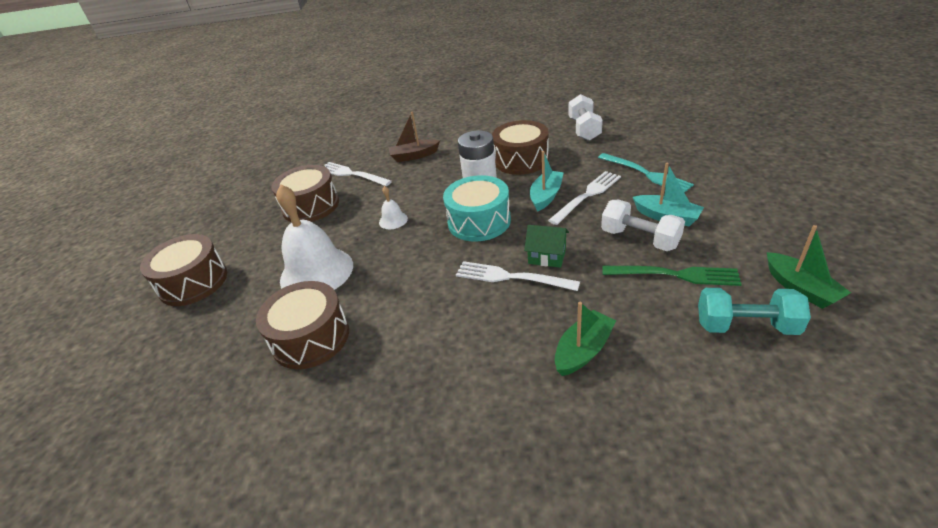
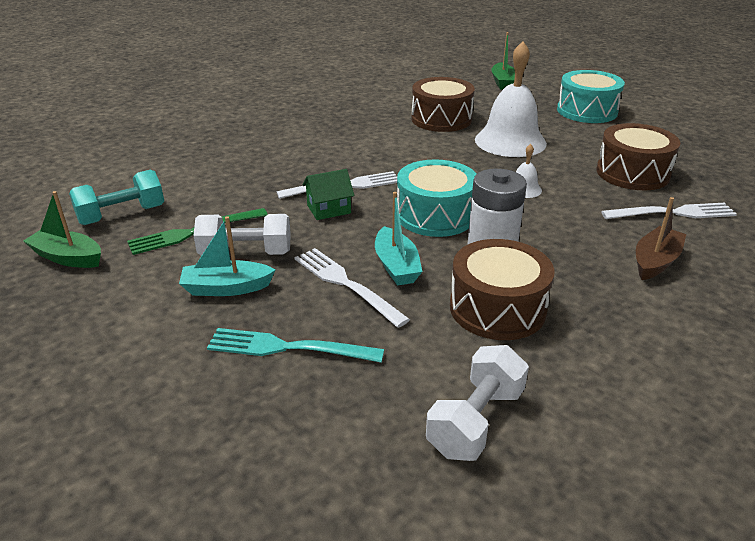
camera: 135 degrees right, 5 degrees down
brown drum [140,234,227,306] -> turquoise drum [557,70,625,123]
white fork [548,171,621,225] -> white fork turned 135 degrees clockwise [294,248,410,328]
green boat [555,302,616,376] -> green boat moved to [491,32,515,90]
white dumbbell [568,94,603,141] -> white dumbbell turned 75 degrees clockwise [426,345,529,461]

